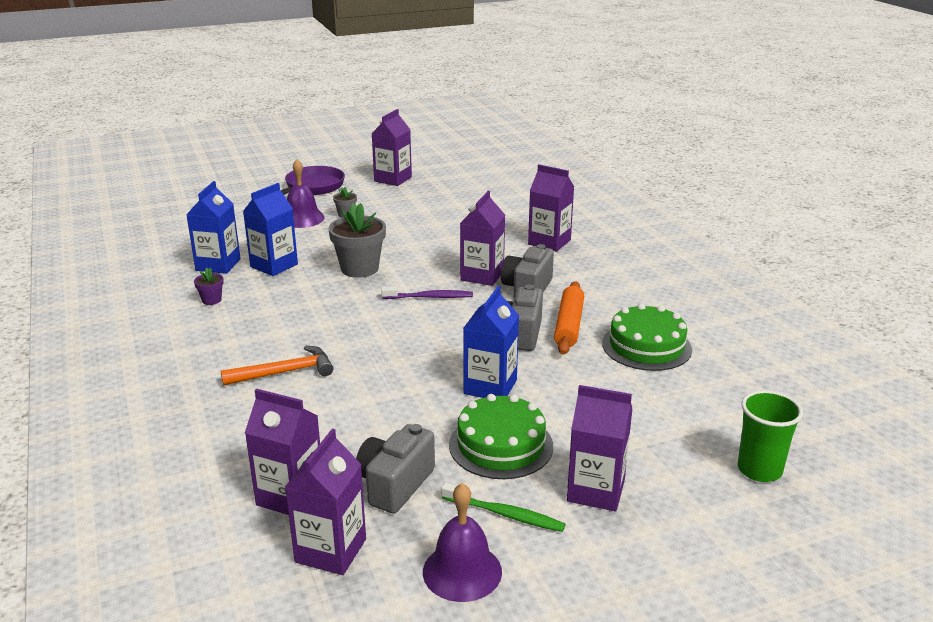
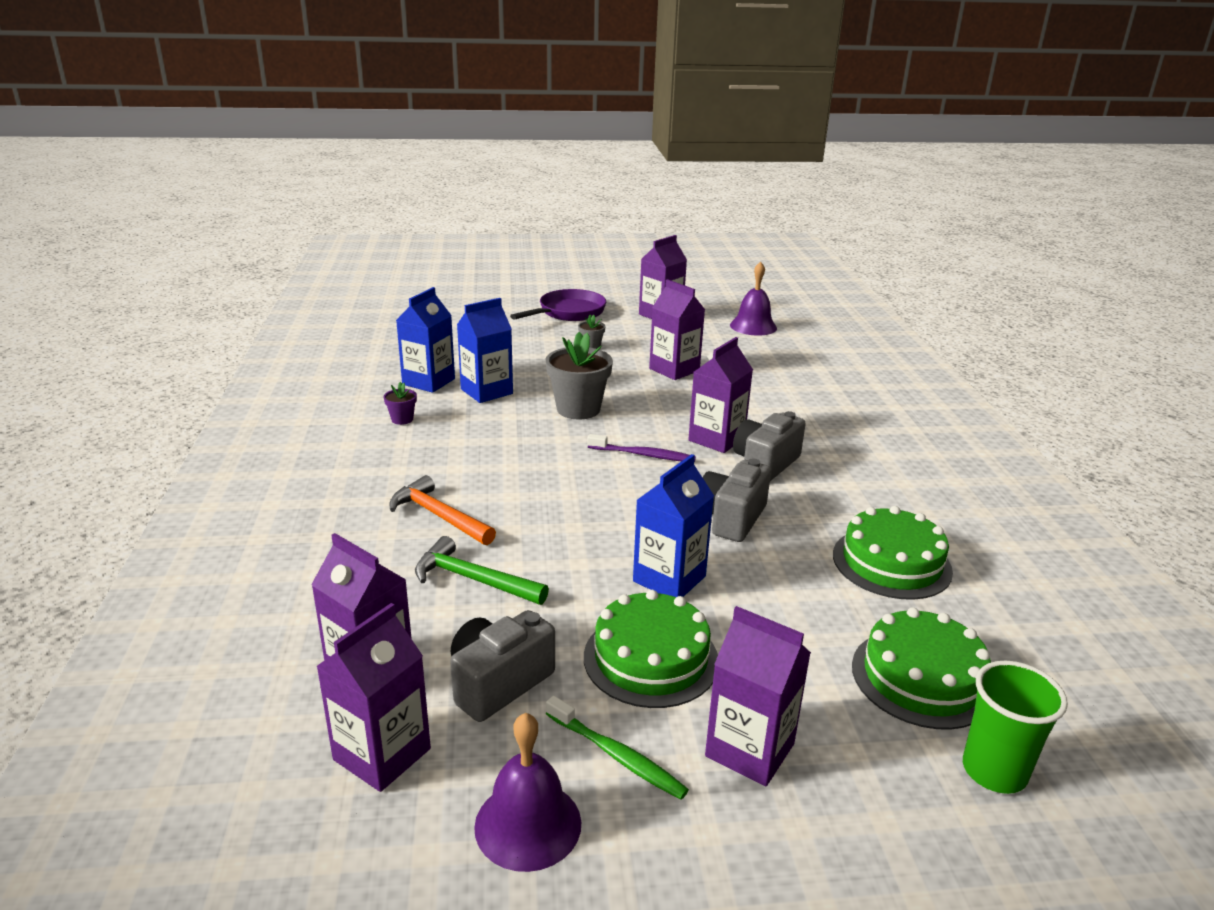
camera: 15 degrees right, 0 degrees up
orange hammer [221,346,334,386] -> orange hammer turned 135 degrees counterclockwise [389,475,496,545]
purple bell [287,159,325,228] -> purple bell moved to [730,261,777,336]
purple carton [528,164,574,252] -> purple carton moved to [649,279,705,380]
orange rolling pin [554,281,584,354] -> none
none -> green hammer [415,536,549,605]
none -> green cake [852,607,991,730]

